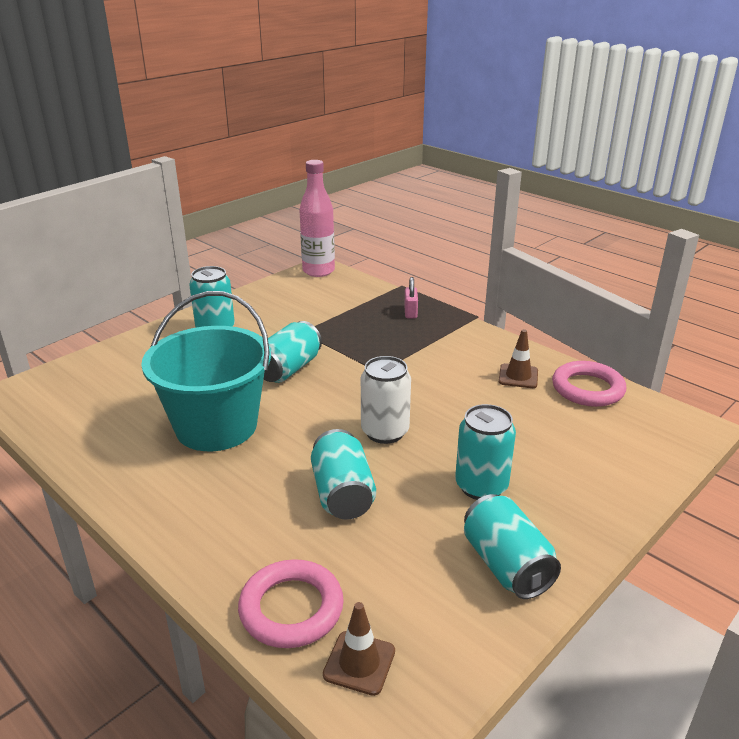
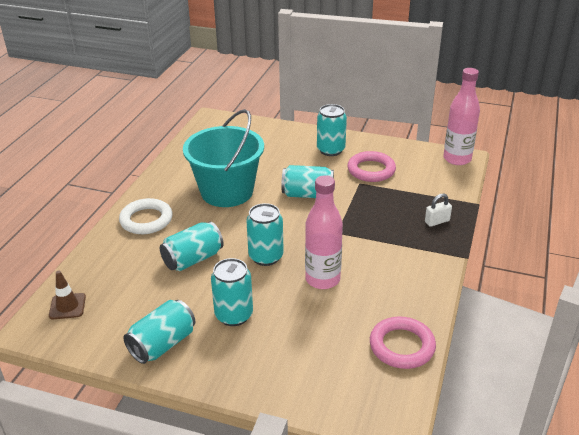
camera: 65 degrees right, 5 degrees up
pink ring [238,559,344,648] -> pink ring moved to [347,151,396,182]
white can [361,356,411,444] -> turquoise can [246,203,284,266]
pink padlock [404,277,418,319] -> white padlock [425,194,452,227]
brown traffic cone [499,329,538,388] -> none
none -> white ring [119,198,172,234]
none -> pink bottle [305,175,343,289]

